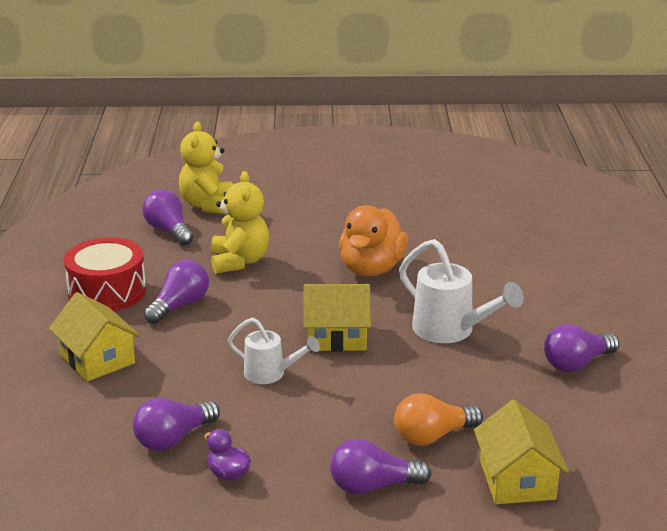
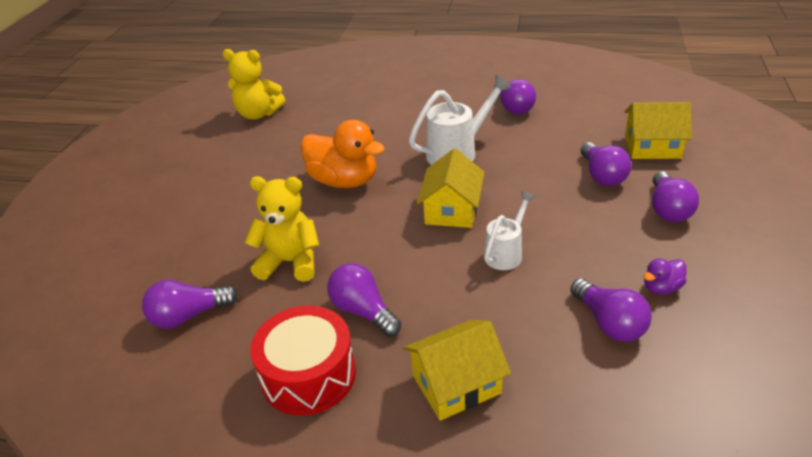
camera: 75 degrees left, 10 degrees up
yellow teddy bear [179,122,233,215] -> yellow teddy bear moved to [222,49,285,120]
orange light bulb [394,393,483,446] -> purple light bulb [580,142,632,186]

